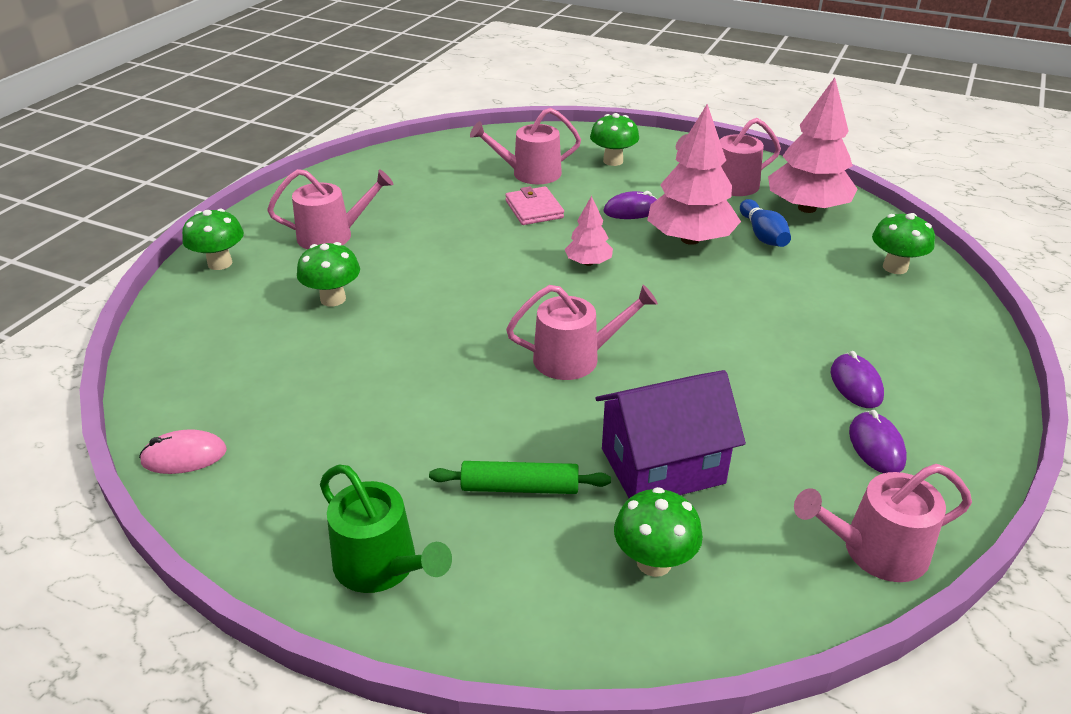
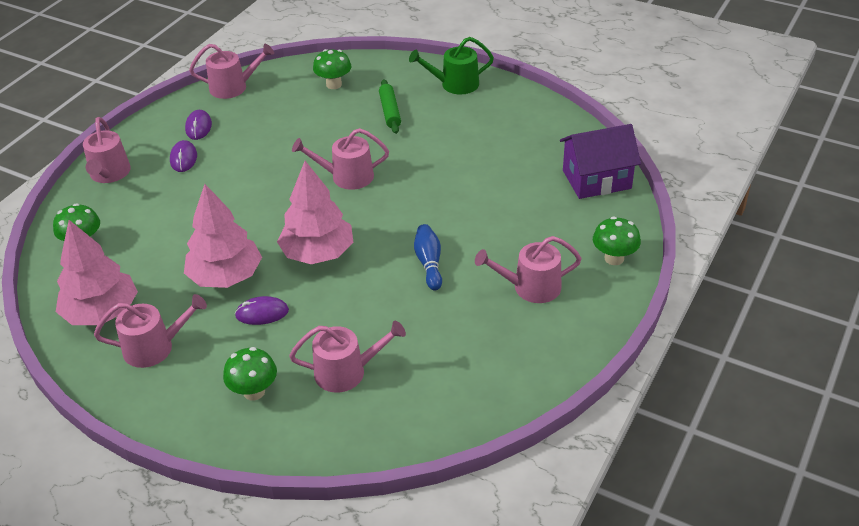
camera: 175 degrees left, 5 degrees up
pink mouse [139,429,227,474] -> none
green mushroom [297,242,360,307] -> none
green watering can [320,465,452,593] -> green watering can turned 60 degrees counterclockwise [409,37,494,94]
green rolling pin [429,461,611,494] -> green rolling pin turned 75 degrees clockwise [379,80,401,134]
pink wallet [505,186,564,225] -> none
pink tree [565,196,613,266] -> pink tree [277,161,353,264], size x1.96
purple house [595,370,746,498] -> purple house moved to [560,124,641,199]
blue bowling pin [740,199,791,247] -> blue bowling pin moved to [414,224,442,290]
none -> pink watering can [83,117,131,183]

